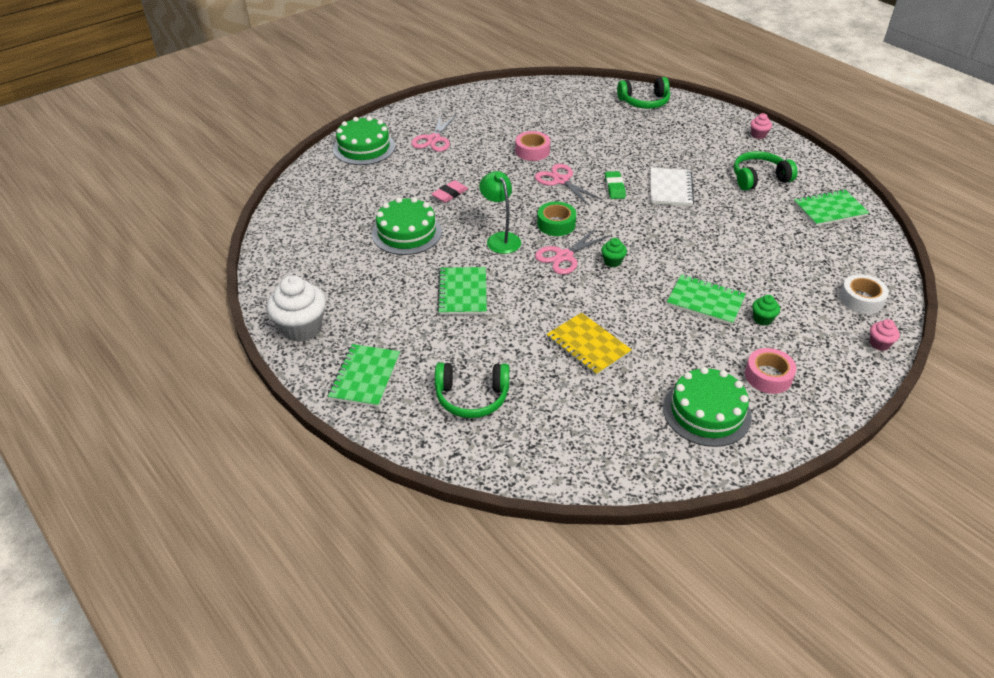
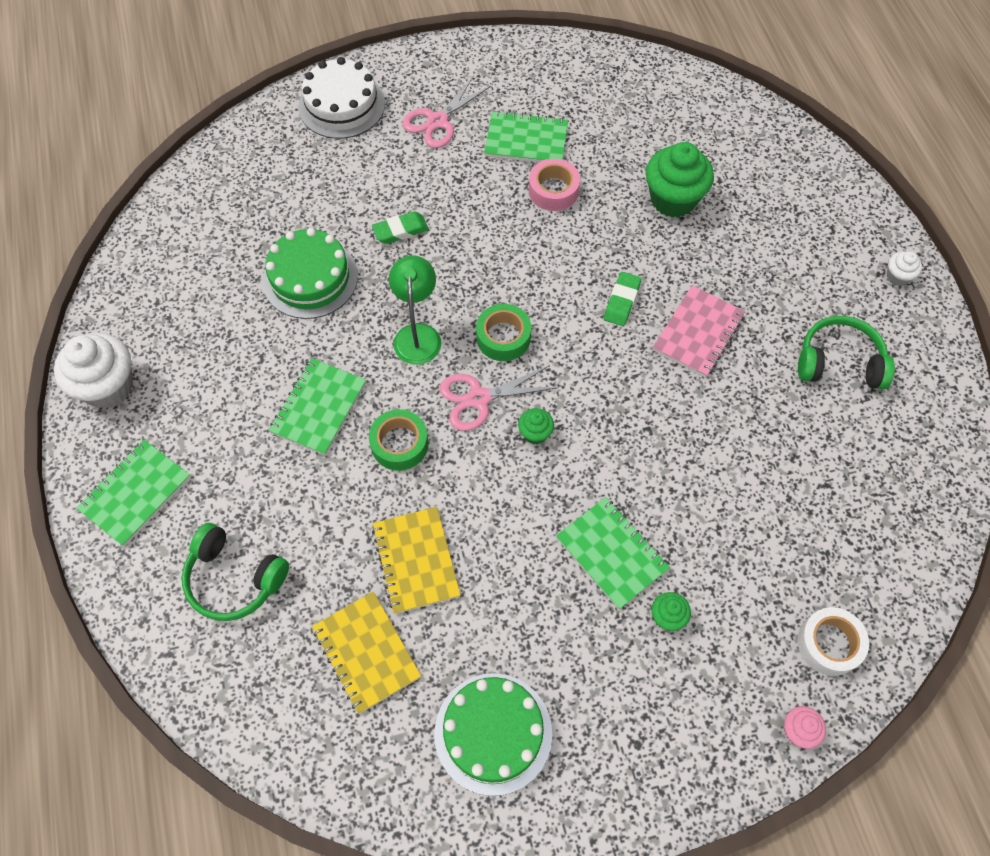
camera: 25 degrees right, 20 degrees up
green cake [333,116,395,165] -> white cake [298,57,385,139]
pink eraser [432,180,468,203] -> green eraser [372,211,429,244]
pink scissors [535,164,603,205] -> none
green headphones [617,77,670,109] -> none
white notebook [651,167,694,206] -> pink notebook [653,285,746,377]
pink tape [745,348,796,394] -> none
pink cupcake [750,113,772,139] -> white cupcake [887,251,922,286]
green notebook [794,189,869,226] -> green notebook moved to [484,111,568,162]
none -> yellow notebook [312,591,421,714]
none -> green tape [369,409,428,471]
none -> green cupcake [646,142,714,218]

